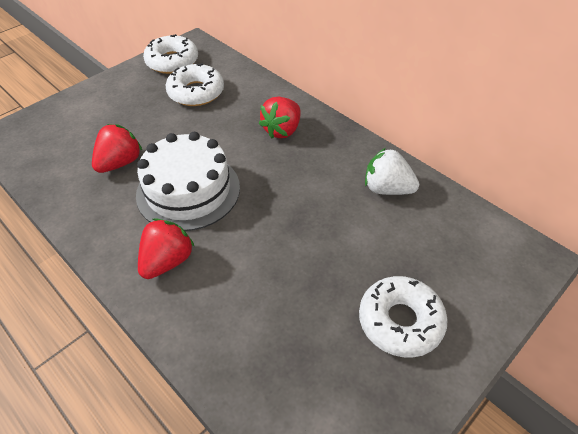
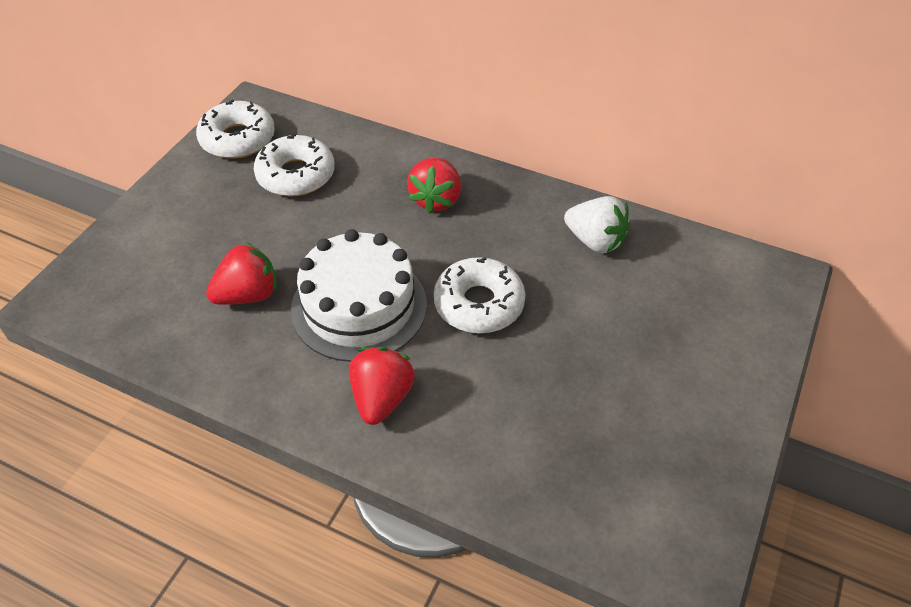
camera: 20 degrees left, 0 degrees up
red strawberry [92,124,142,173] -> red strawberry turned 45 degrees clockwise [206,242,277,305]
white donut [359,276,448,358] -> white donut moved to [434,257,525,333]
white strawberry [365,148,419,195] -> white strawberry turned 150 degrees counterclockwise [564,196,630,253]

